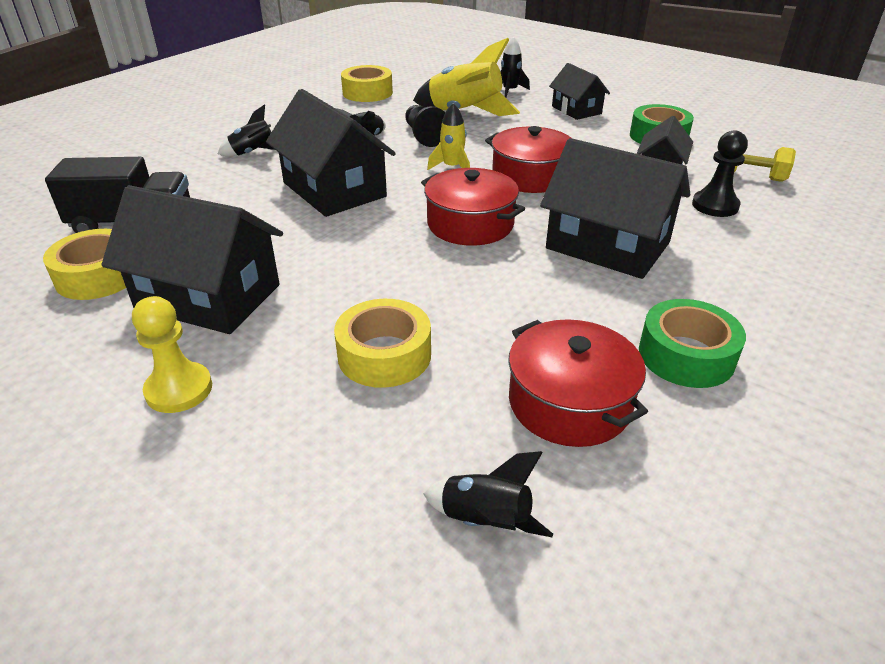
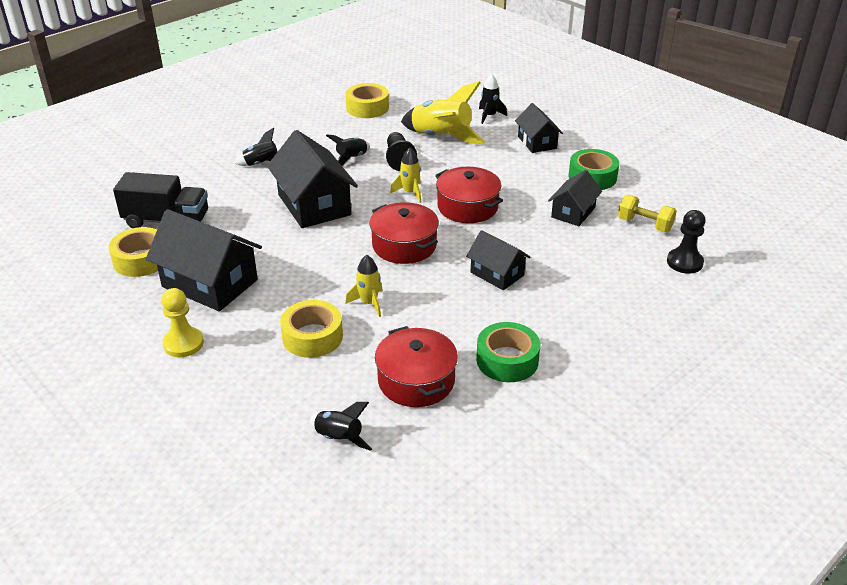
camera: 10 degrees right, 0 degrees up
black house [540,138,690,279] -> black house [466,230,531,290], size x0.58
black pawn [692,130,748,217] -> black pawn moved to [667,210,706,274]
none -> yellow rocket [346,255,383,317]

